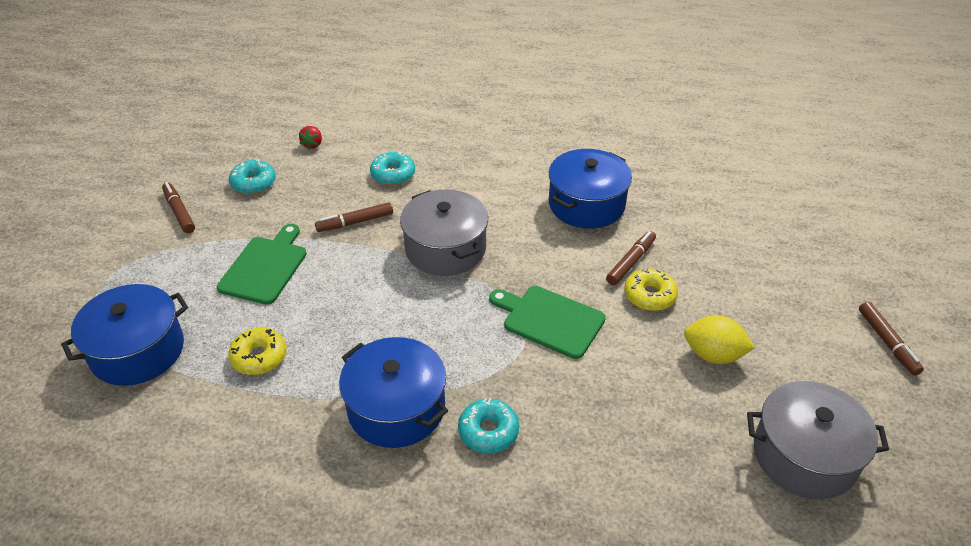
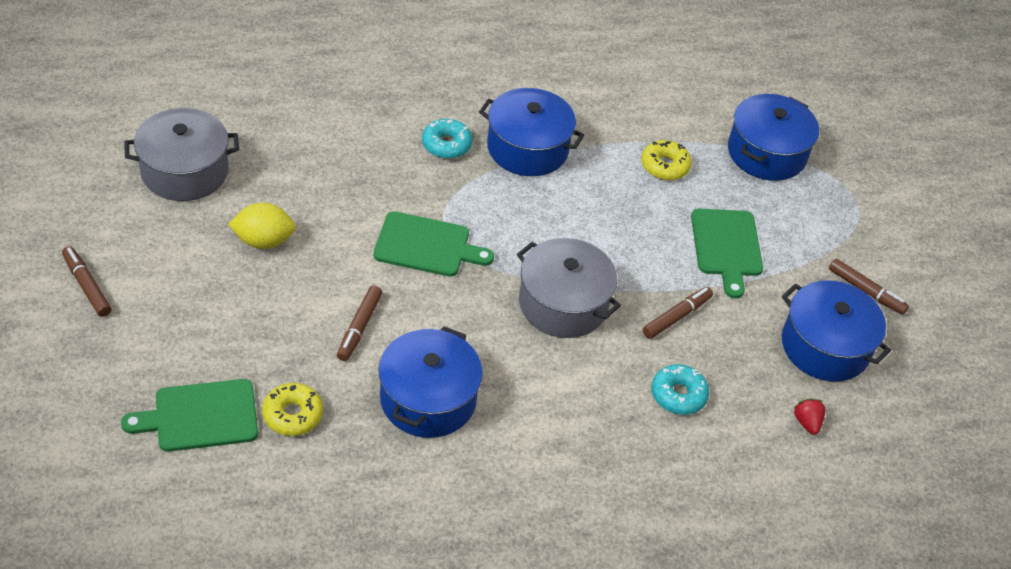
camera: 155 degrees right, 5 degrees up
turquoise donut [229,159,276,194] -> blue pot [782,280,891,382]
yellow donut [624,267,678,311] -> yellow donut moved to [262,383,323,436]
none -> green cutting board [121,379,258,452]

